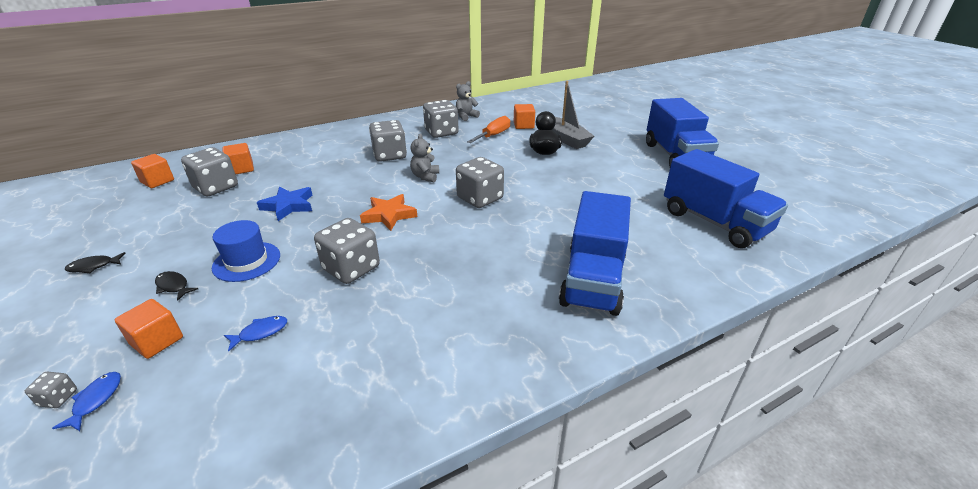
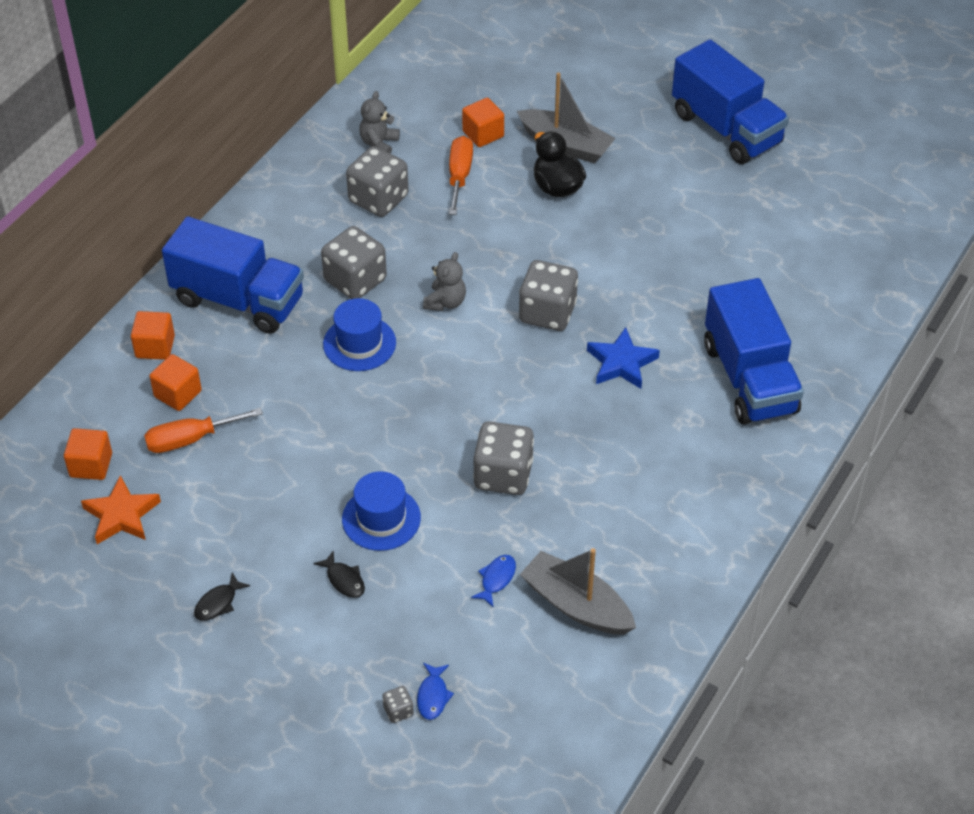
camera: 30 degrees left, 15 degrees up
blue fish [52,372,121,431] -> blue fish turned 150 degrees counterclockwise [417,663,454,720]
orange cube [115,299,183,359] -> orange cube moved to [131,311,175,360]
black fish [155,271,198,301] -> black fish turned 135 degrees counterclockwise [314,550,365,598]
grey dice [181,147,238,197] -> orange screwdriver [144,408,263,453]
blue star [257,187,312,221] -> blue star moved to [587,327,660,389]
orange star [360,194,417,231] -> orange star moved to [81,475,161,544]
grey teddy bear [410,133,439,182] -> grey teddy bear turned 135 degrees counterclockwise [423,252,466,311]
blue truck [664,149,788,248] -> blue truck moved to [162,216,304,334]
none -> blue hat [323,298,396,371]
none -> grey boat [520,548,636,635]

